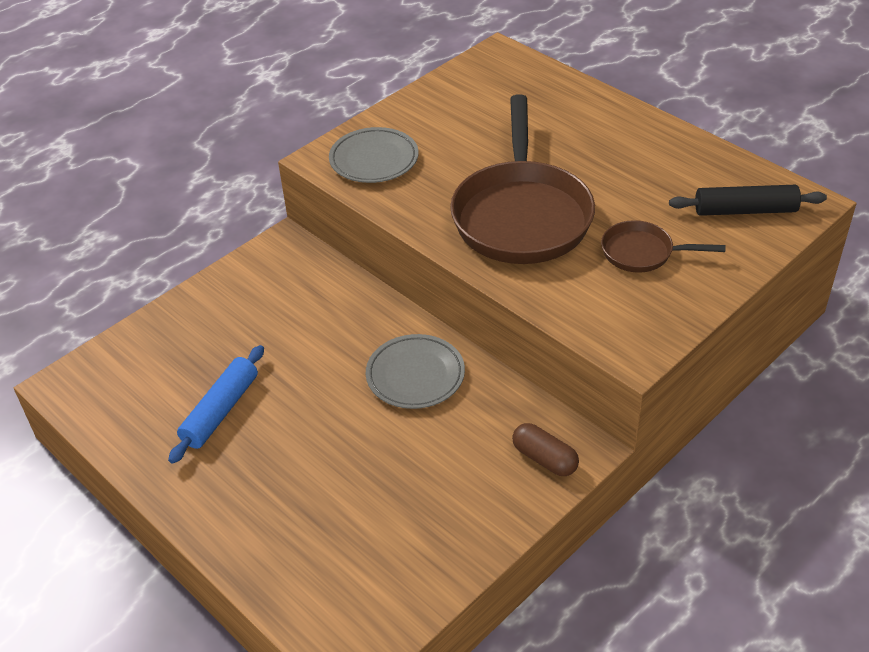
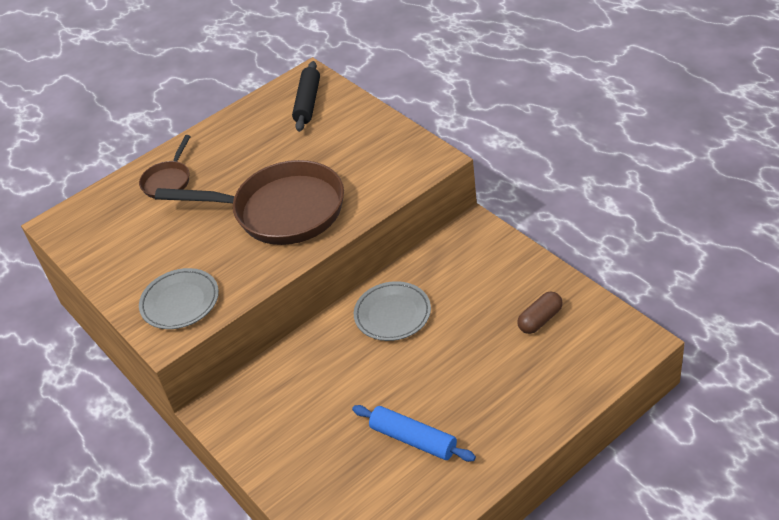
camera: 80 degrees left, 0 degrees up
brown capsule [512,423,579,476] -> brown capsule moved to [517,291,563,334]
brown pan [601,220,726,273] -> brown pan moved to [139,135,191,199]

